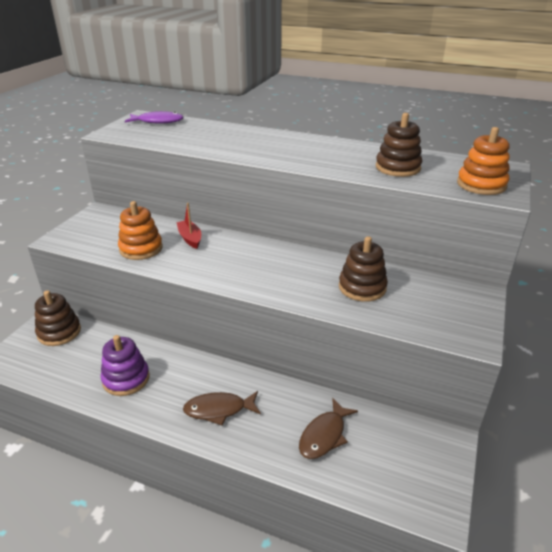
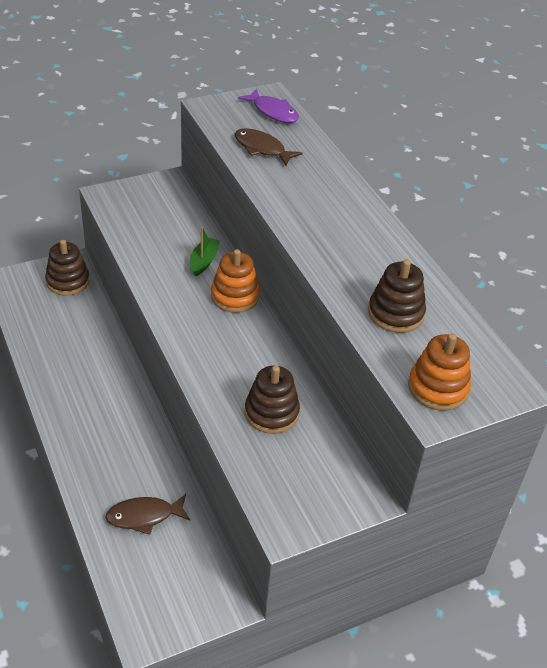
camera: 40 degrees right, 10 degrees up
purple stacking toy [101,335,150,396] -> none
orange stacking toy [118,201,163,260] -> orange stacking toy moved to [211,249,260,313]
red boat [176,203,201,249] -> green boat [190,227,220,276]
brown fish [183,391,261,425] -> brown fish moved to [235,128,303,166]

